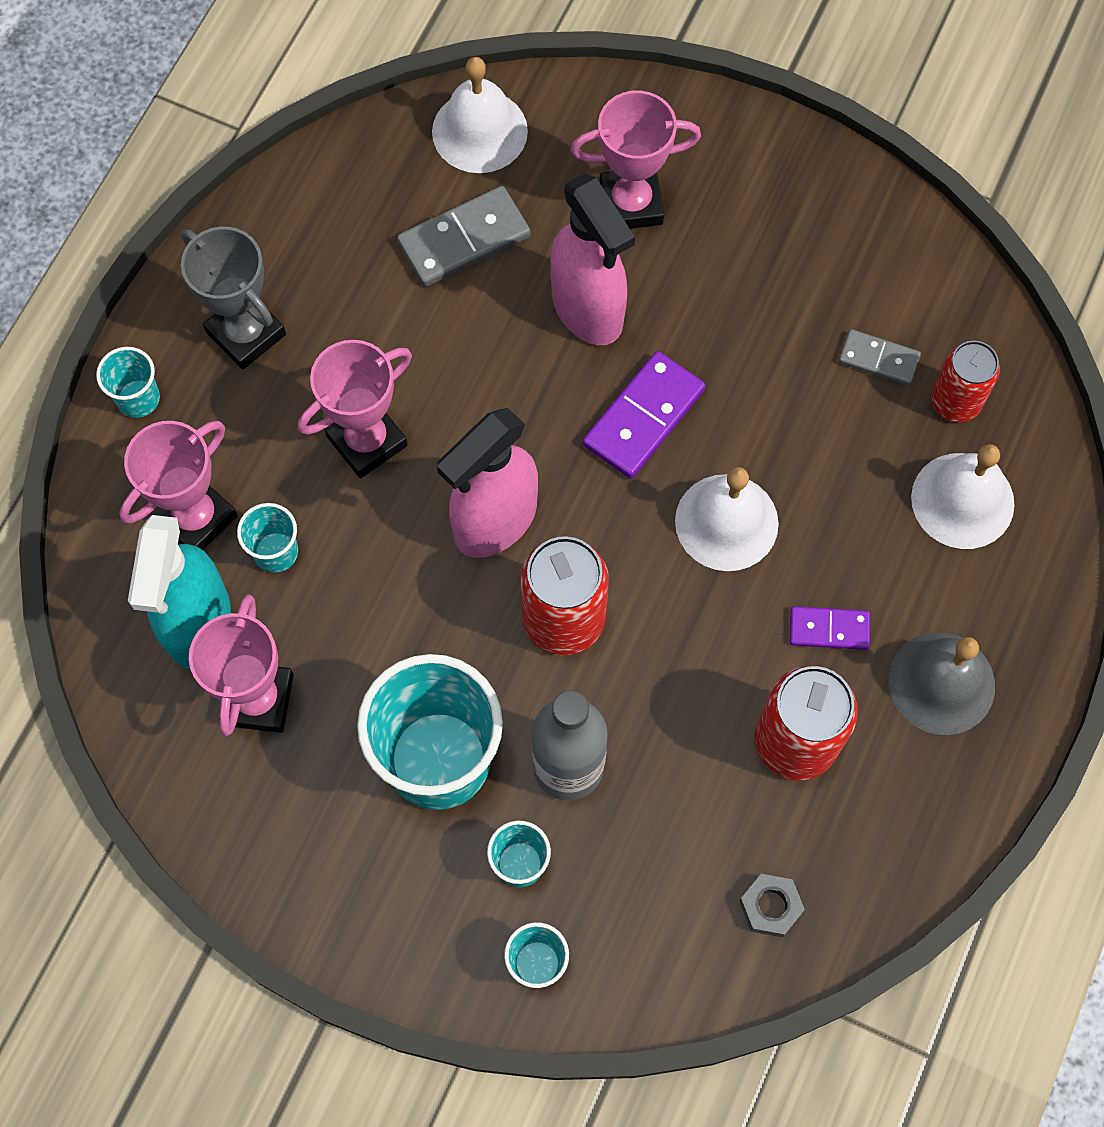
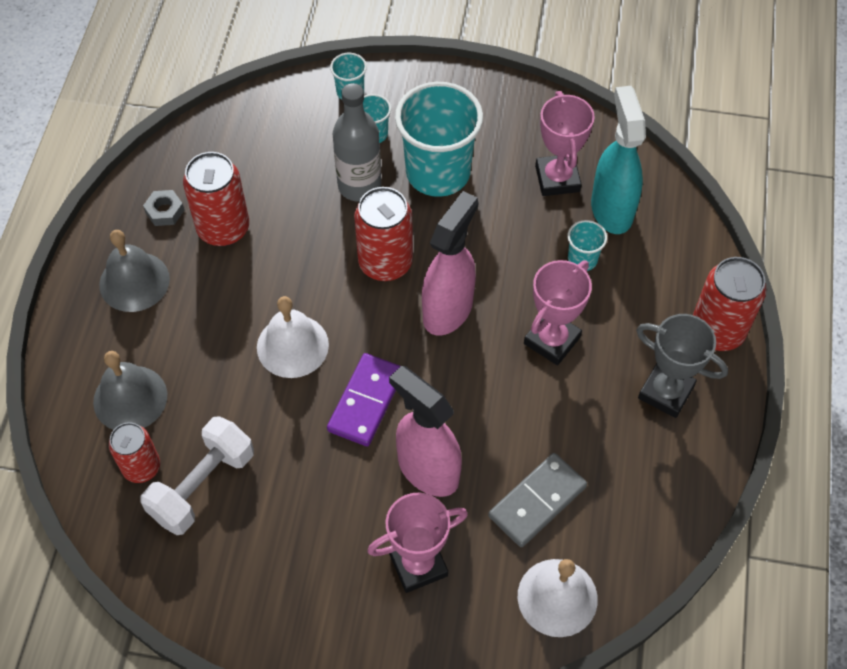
camera: 165 degrees right, 10 degrees down
turquoise cup [96,347,160,418] -> red can [693,257,767,351]
pink trophy [119,421,238,550] -> none
grey nut [739,874,805,937] -> grey nut moved to [143,190,184,226]
purple domino [790,606,870,650] -> none
grey domino [839,329,921,386] -> white dumbbell [140,416,254,535]
white bell [911,444,1015,549] -> grey bell [93,351,167,430]

